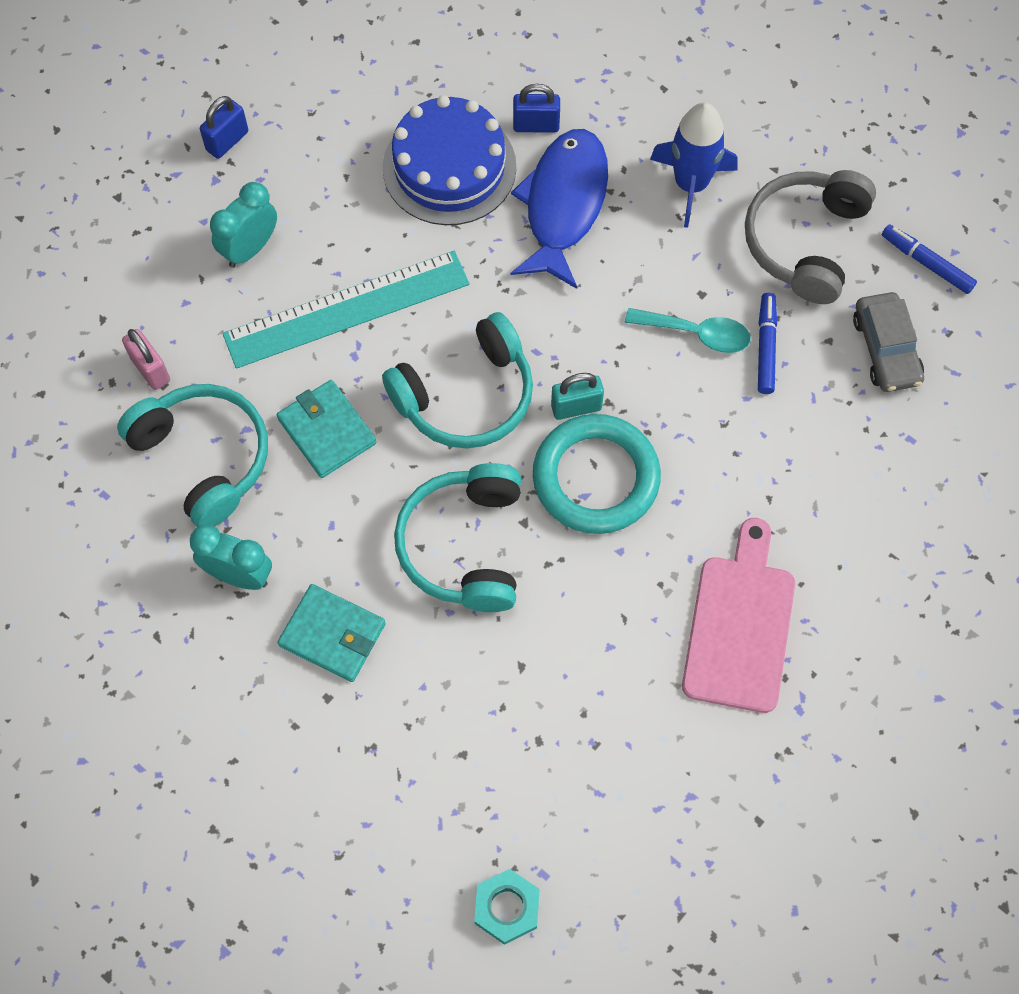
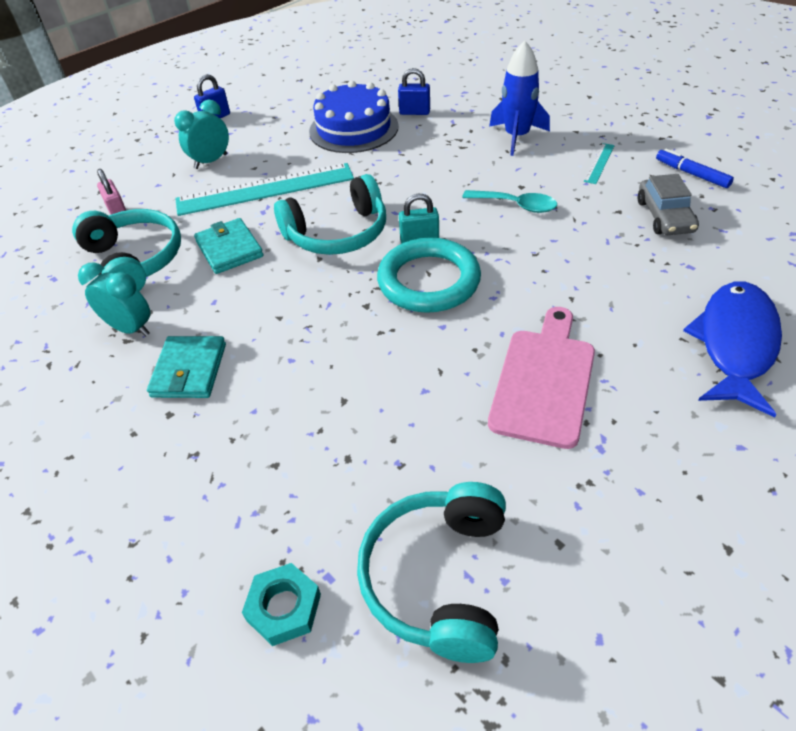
camera: 10 degrees right, 20 degrees down
turquoise wallet [278,584,386,682] -> turquoise wallet turned 60 degrees clockwise [147,336,226,398]
turquoise headphones [394,463,521,612] -> turquoise headphones moved to [357,482,506,663]
blue fish [511,129,608,289] -> blue fish moved to [683,282,782,418]
grey headphones [745,170,876,304] -> turquoise ruler [583,143,615,184]
blue marker [758,293,777,394] -> none

